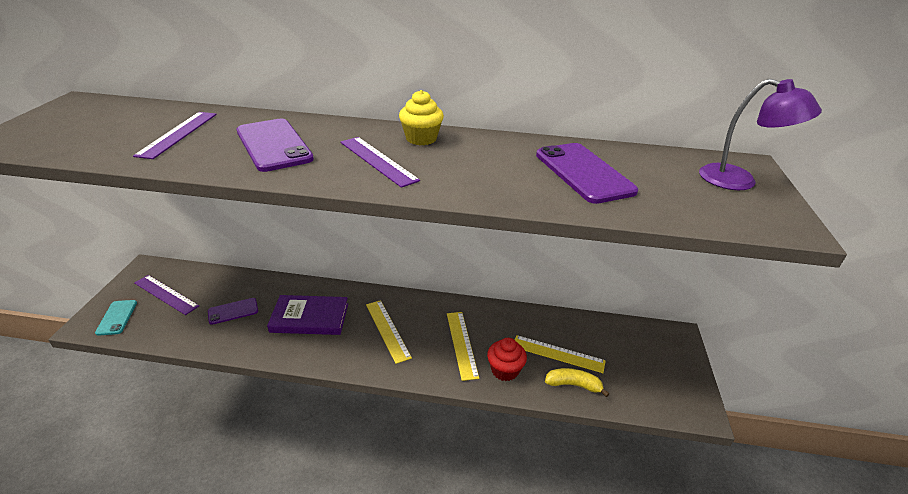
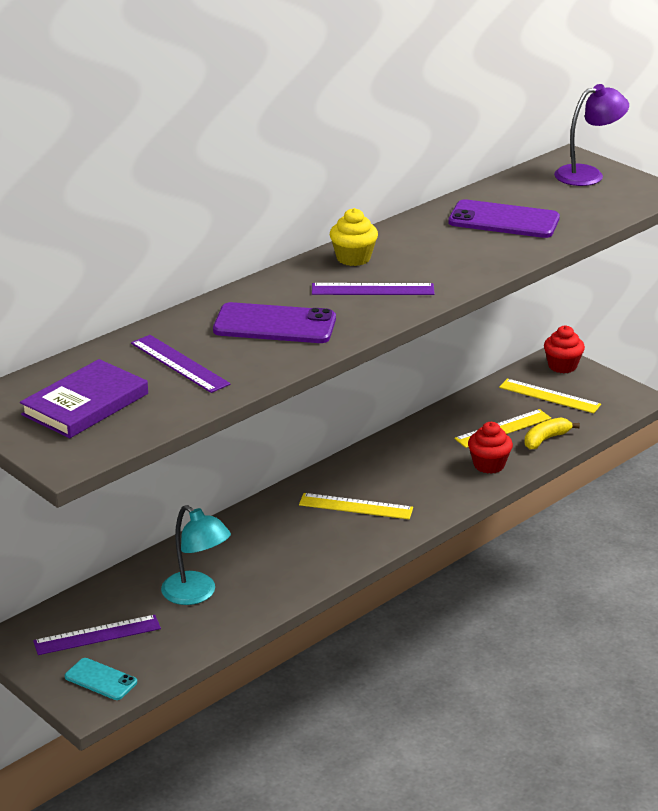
camera: 50 degrees left, 5 degrees down
purple phone [208,298,258,325] -> turquoise lamp [161,505,231,605]
purple book [267,295,348,335] -> purple book moved to [20,359,148,438]
yellow ruler [447,312,479,381] -> yellow ruler moved to [499,379,601,413]
none -> red cupcake [544,326,585,373]

